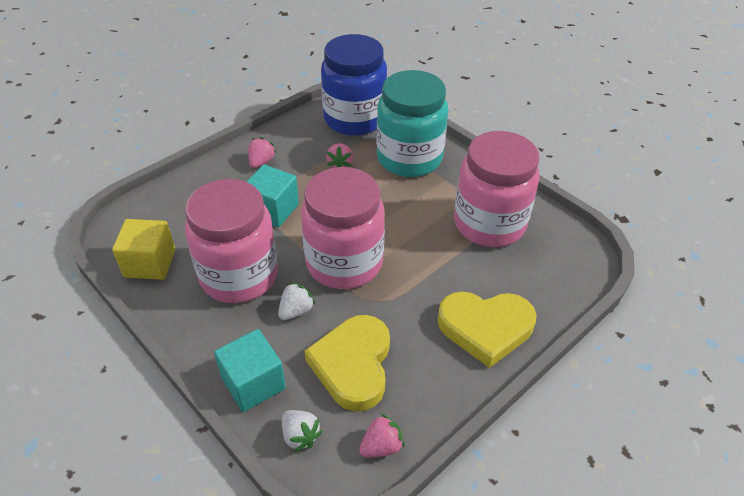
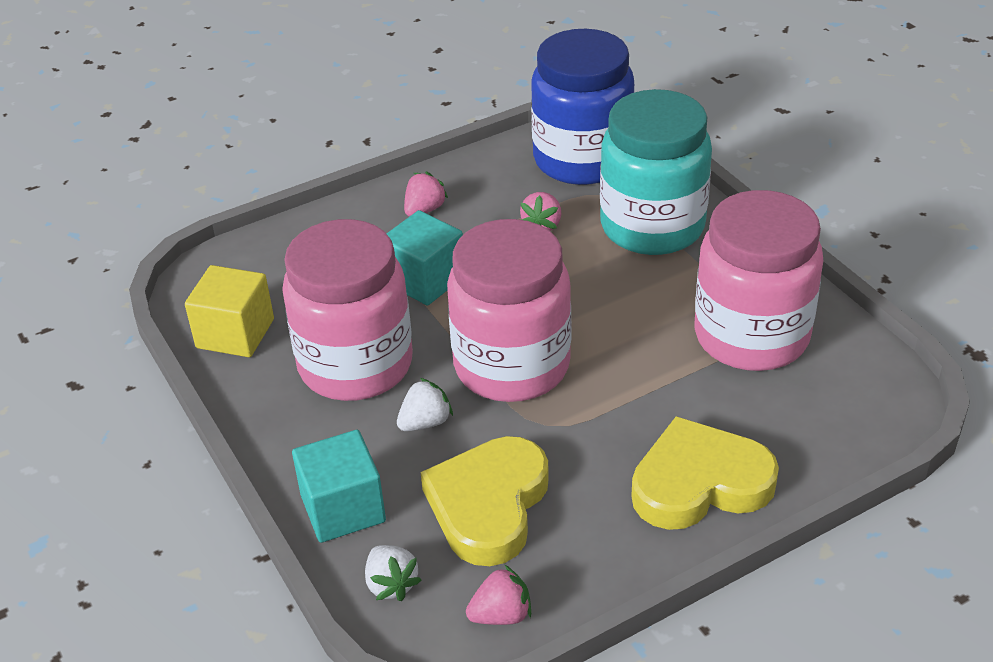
camera: 15 degrees right, 5 degrees down
yellow heart [437,291,537,368] -> yellow heart turned 150 degrees clockwise [631,416,779,530]

